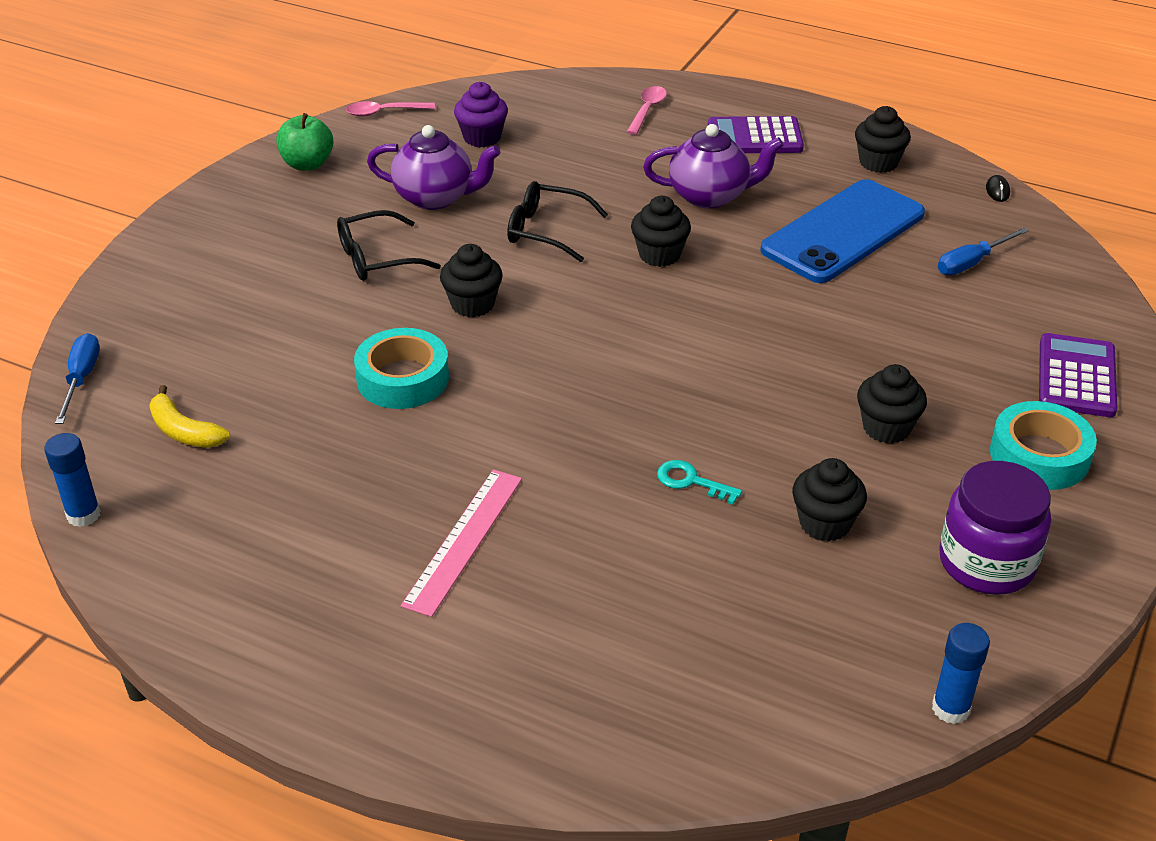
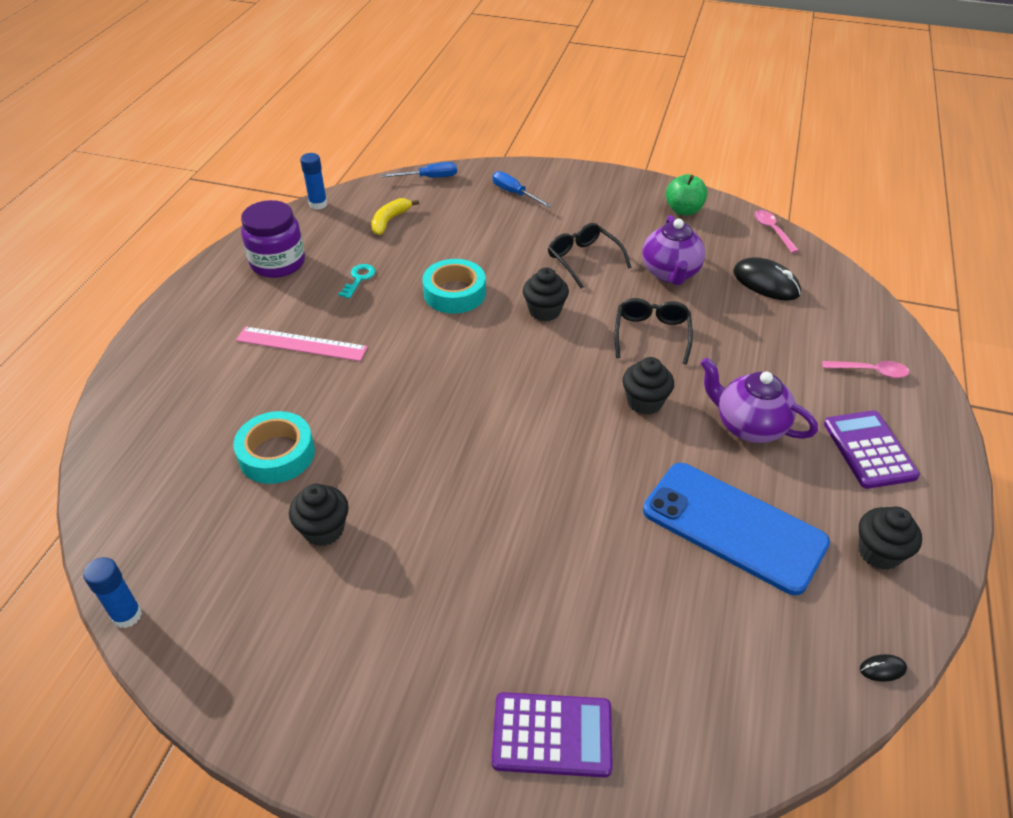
camera: 80 degrees right, 5 degrees up
purple cupcake [454,82,508,147] -> black mouse [733,257,801,301]
purple teapot [643,124,784,209] -> purple teapot turned 135 degrees clockwise [701,358,818,443]
turquoise key [657,460,742,505] -> turquoise key moved to [339,264,375,299]
black cupcake [857,364,927,444] -> none
blue screwdriver [938,227,1029,275] -> blue screwdriver moved to [492,171,552,208]
purple jar [939,461,1051,595] -> purple jar moved to [241,200,305,278]
turquoise tape [990,401,1097,490] -> turquoise tape moved to [233,411,315,484]

